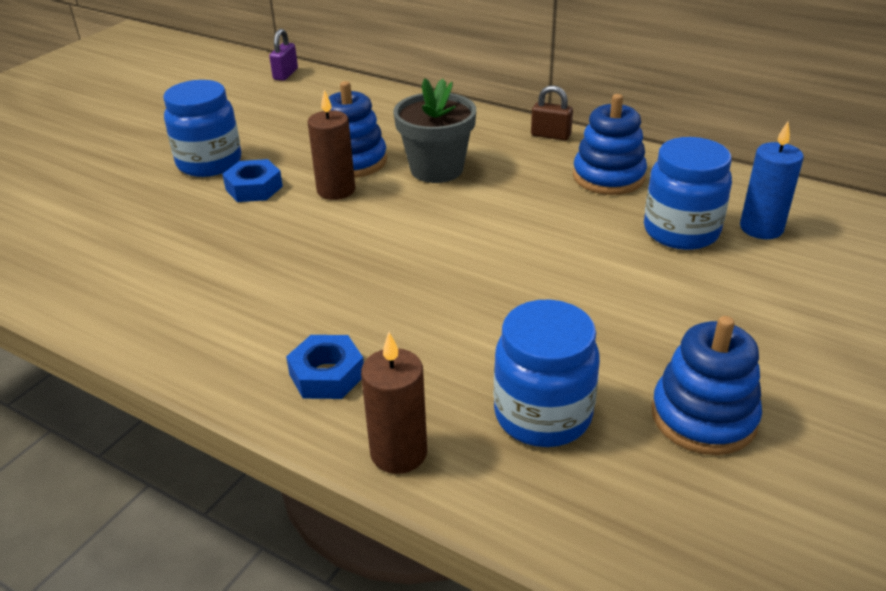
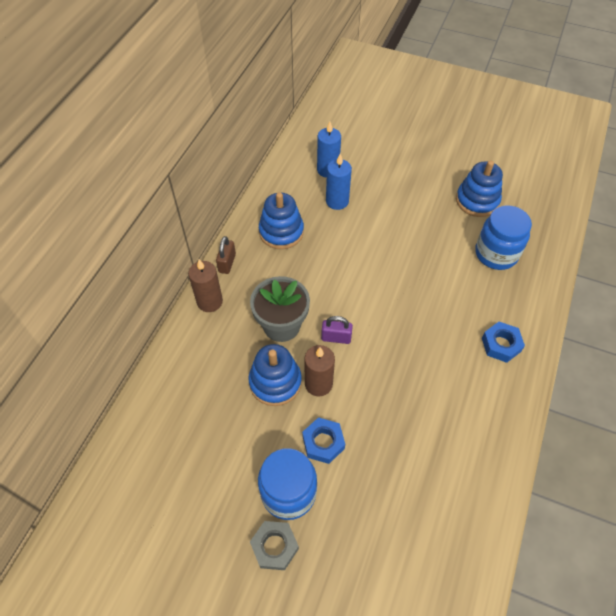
camera: 100 degrees left, 20 degrees up
purple padlock [269,29,298,81] -> purple padlock moved to [321,316,353,344]
brown candle [361,332,427,474] -> brown candle moved to [188,259,223,312]
blue jar [644,137,732,250] -> blue candle [326,154,352,210]
none -> grey nut [250,521,299,570]

